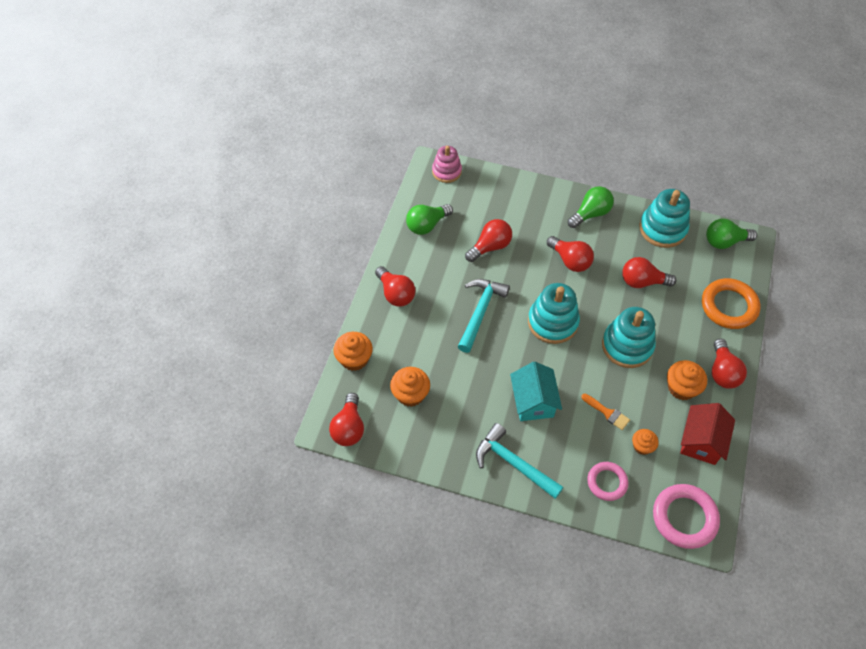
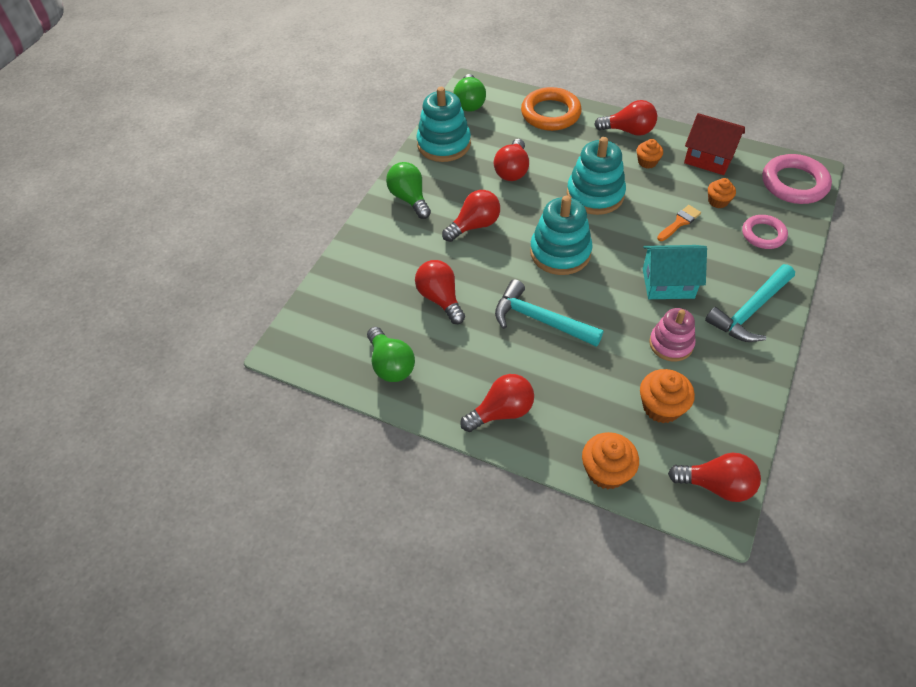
camera: 80 degrees left, 5 degrees down
pink stacking toy [432,146,462,183] -> pink stacking toy moved to [649,308,696,361]
orange cupcake [667,360,707,400] -> orange cupcake [637,139,663,169], size x0.63

